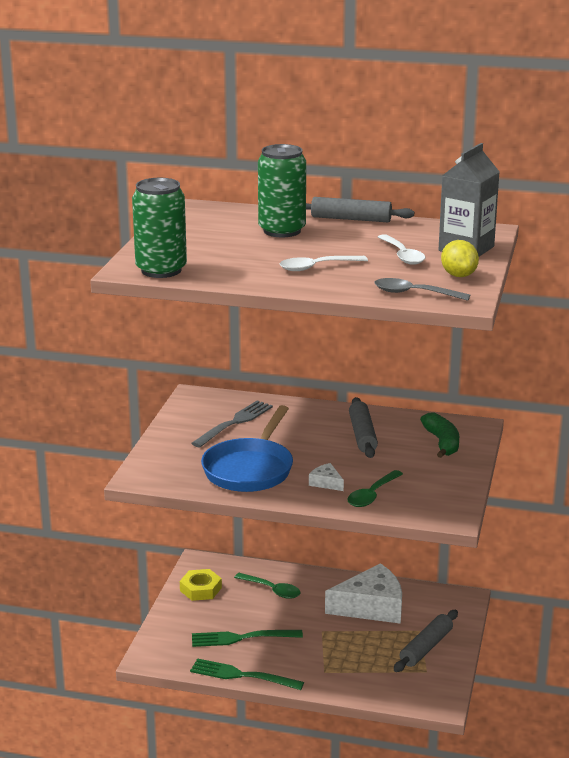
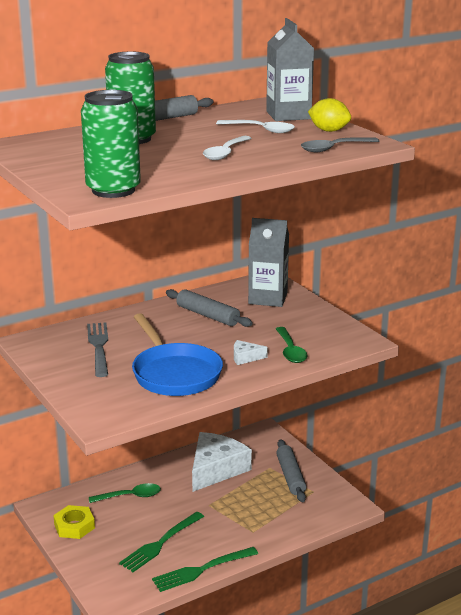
camera: 45 degrees left, 0 degrees up
green banana [420,413,459,458] -> grey carton [248,218,289,307]

